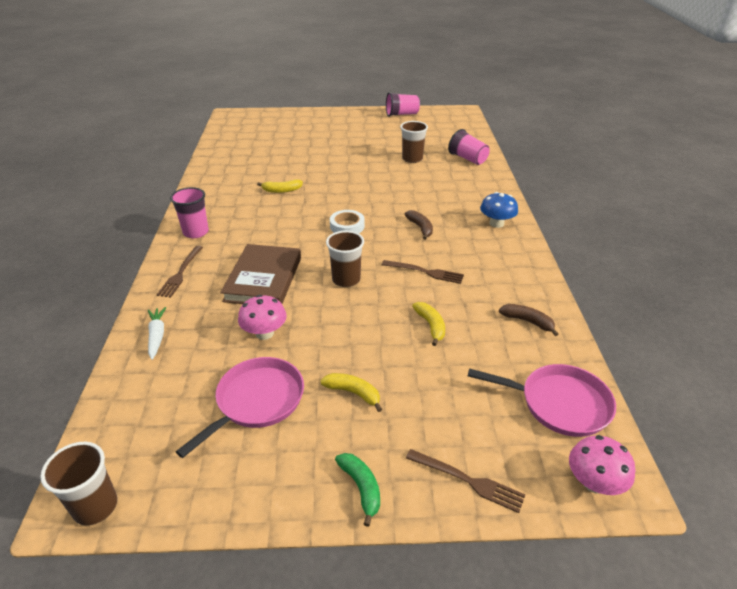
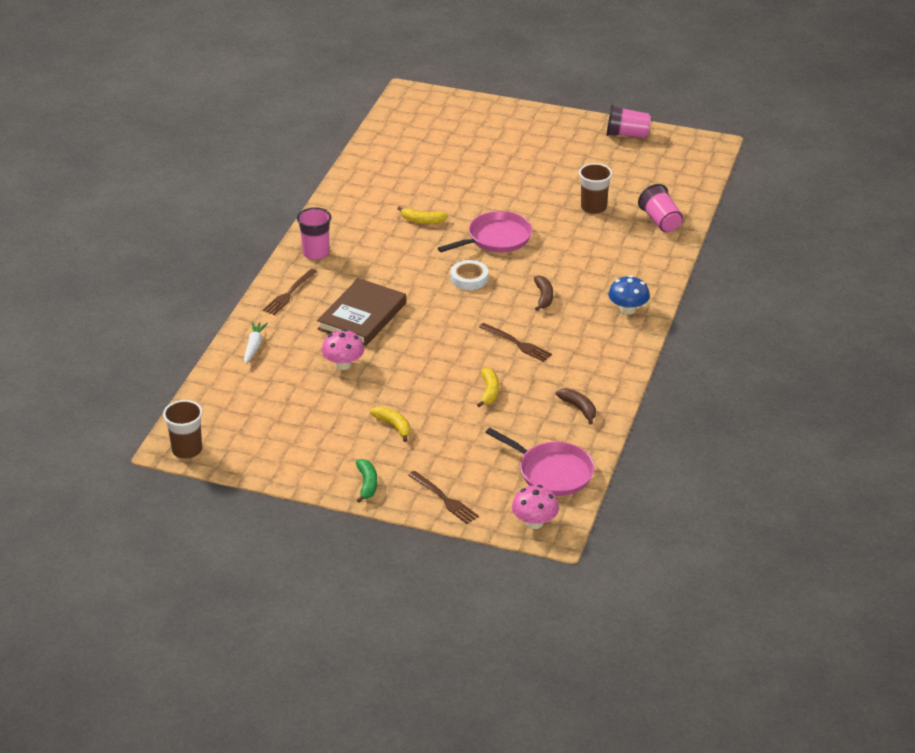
camera: 20 degrees right, 0 degrees up
pink pan [176,357,304,458] -> pink pan moved to [438,211,532,252]
brown cup [326,231,364,287] -> none

